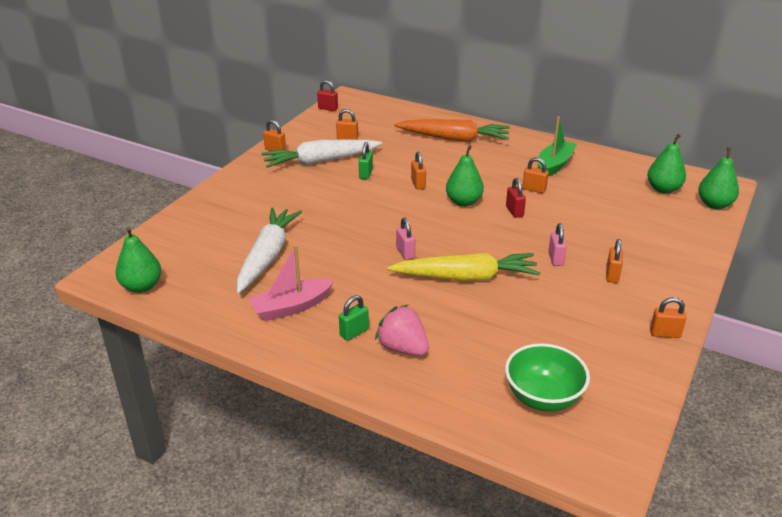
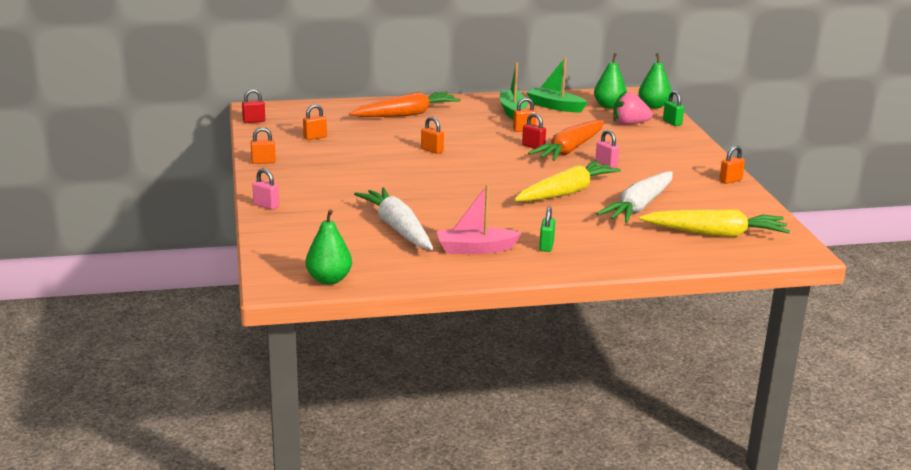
camera: 40 degrees left, 10 degrees down
pink boat [248,245,334,321] -> pink boat turned 60 degrees clockwise [437,184,521,254]
white carrot [261,139,382,168] -> white carrot moved to [596,171,673,223]
green padlock [359,142,373,179] -> green padlock moved to [663,91,684,126]
pink strawberry [375,304,429,356] -> pink strawberry moved to [613,91,653,125]
pink padlock [396,218,415,260] -> pink padlock moved to [252,169,279,210]
green pear [446,145,484,207] -> none
green bowl [505,343,590,412] -> yellow carrot [639,210,790,237]
orange padlock [606,239,623,283] -> none
none -> green boat [526,57,588,112]
none -> orange carrot [528,120,604,161]

